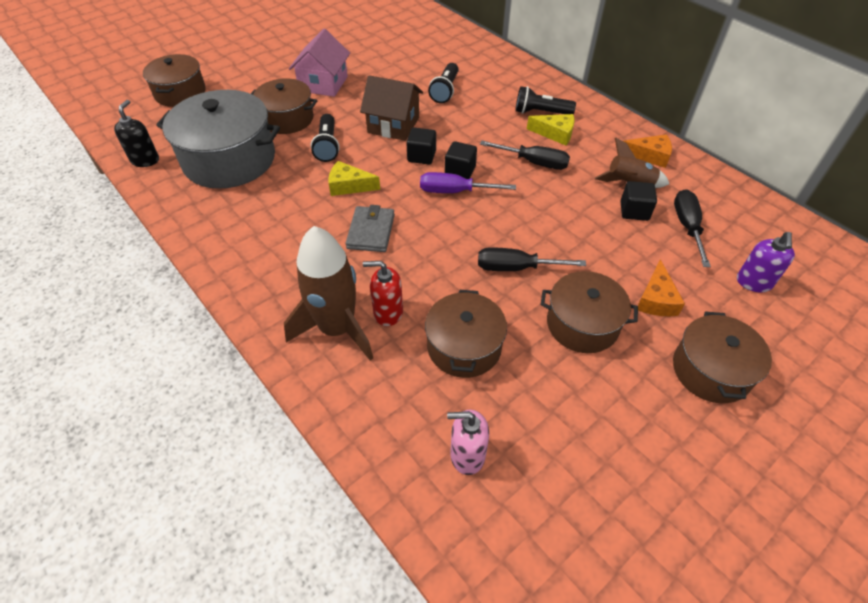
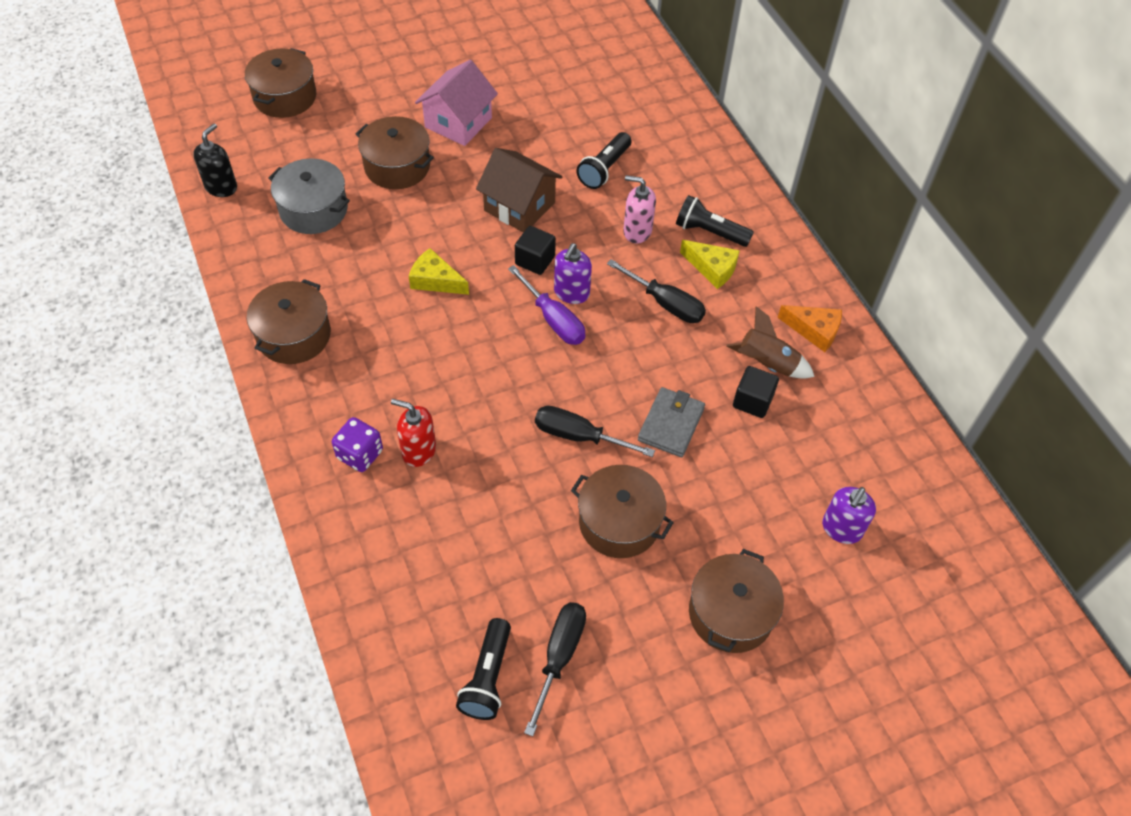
camera: 15 degrees right, 5 degrees up
grey pot [156,90,280,189] -> grey pot [268,158,350,234], size x0.62
brown rocket [284,226,373,361] -> purple dice [332,417,383,472]
black flashlight [311,114,340,162] -> black flashlight moved to [456,618,511,720]
grey wallet [346,205,395,252] -> grey wallet moved to [638,387,705,457]
purple screwdriver [420,172,516,193] -> purple screwdriver turned 150 degrees counterclockwise [508,265,585,345]
brown pot [425,290,507,378] -> brown pot moved to [247,279,331,364]
black cube [445,141,477,179] -> purple soap dispenser [554,243,592,304]
pink soap dispenser [447,410,489,475] -> pink soap dispenser moved to [623,175,656,243]
orange cheese [638,259,685,316] -> none
black screwdriver [674,189,711,267] -> black screwdriver moved to [524,602,586,736]

